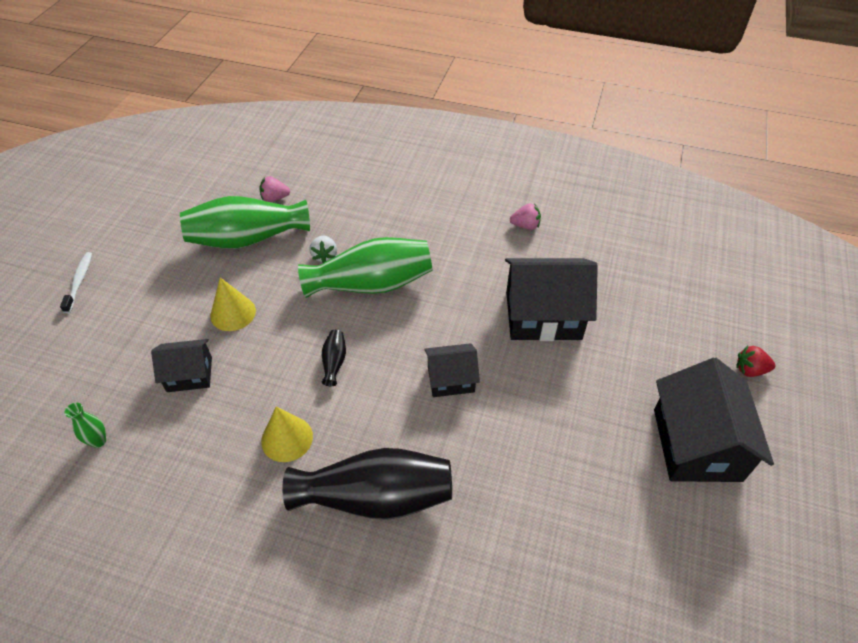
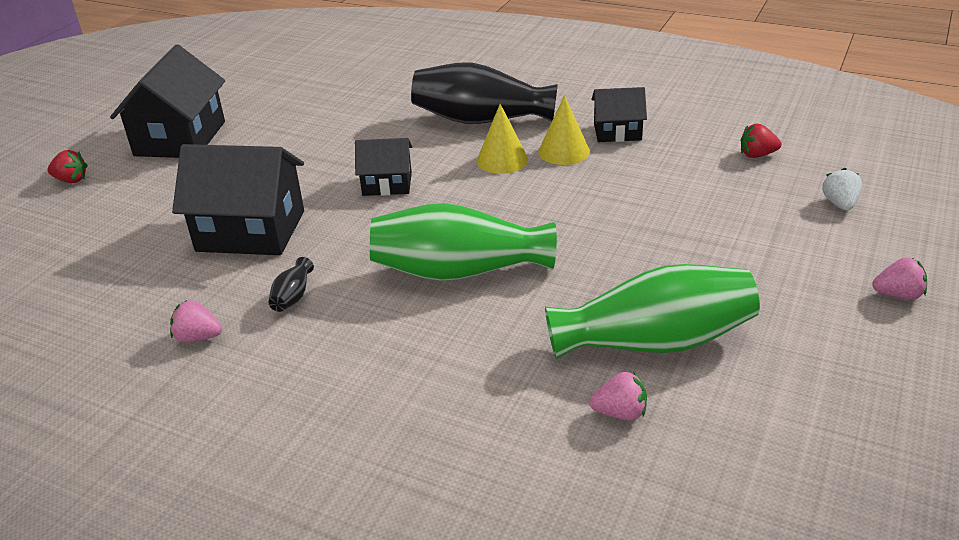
camera: 170 degrees left, 15 degrees down
white toothbrush [60,252,92,313] -> pink strawberry [872,257,927,300]
green vase [65,403,106,448] -> red strawberry [741,124,781,158]
black house [151,339,212,392] -> black house moved to [591,87,647,142]
yellow cone [210,277,256,331] -> yellow cone moved to [477,104,528,174]
white strawberry [309,236,337,263] -> white strawberry moved to [822,168,862,210]
black vase [322,330,346,386] -> black vase moved to [269,257,314,312]

